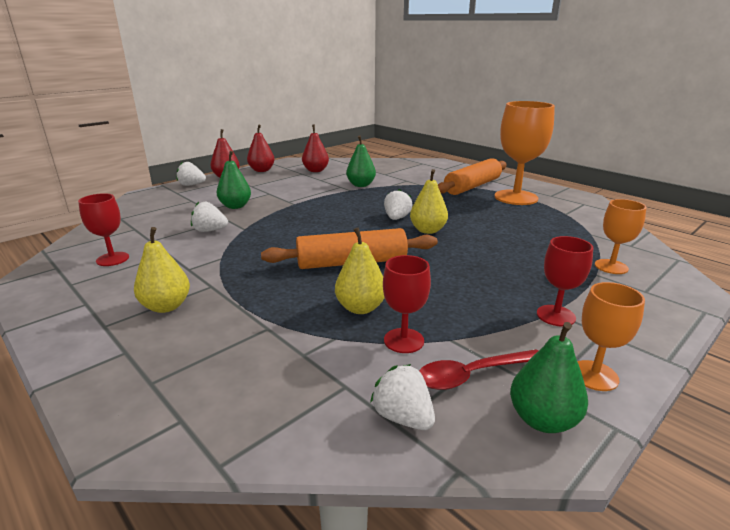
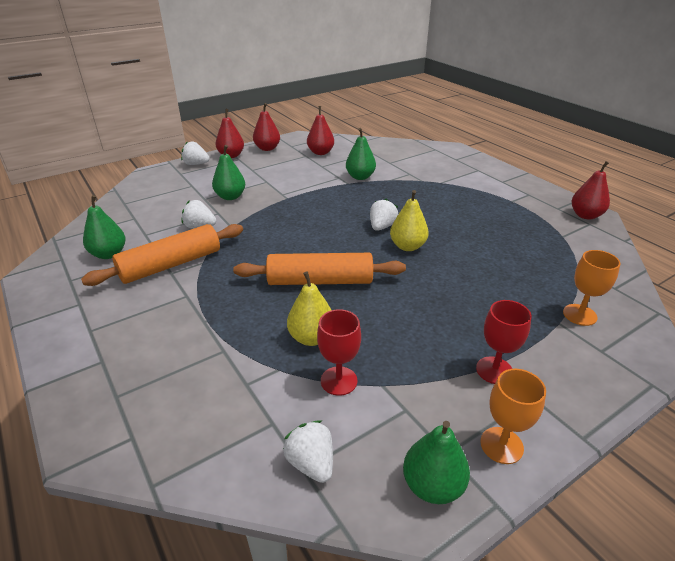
camera: 10 degrees right, 10 degrees up
red goblet [78,193,129,266] -> green pear [83,195,125,259]
yellow pear [134,227,190,313] -> none
red spoon [419,349,538,390] -> none
orange rolling pin [438,158,507,195] -> orange rolling pin moved to [81,224,243,286]
orange goblet [494,101,555,205] -> none
none -> red pear [571,161,610,220]

